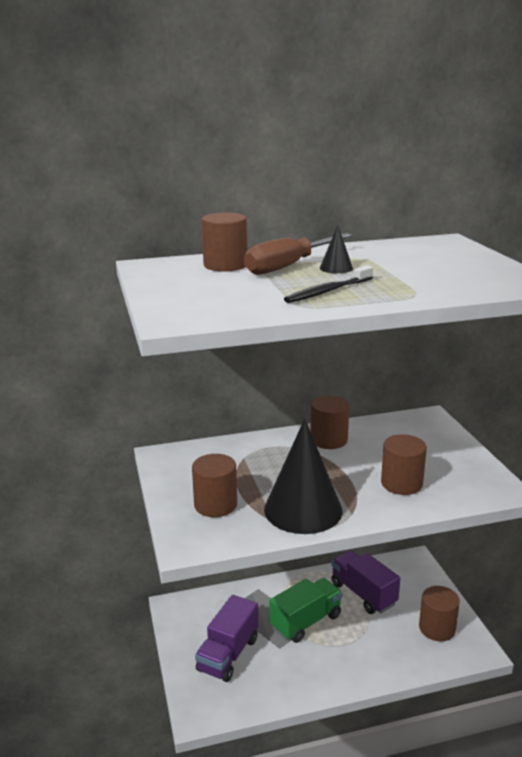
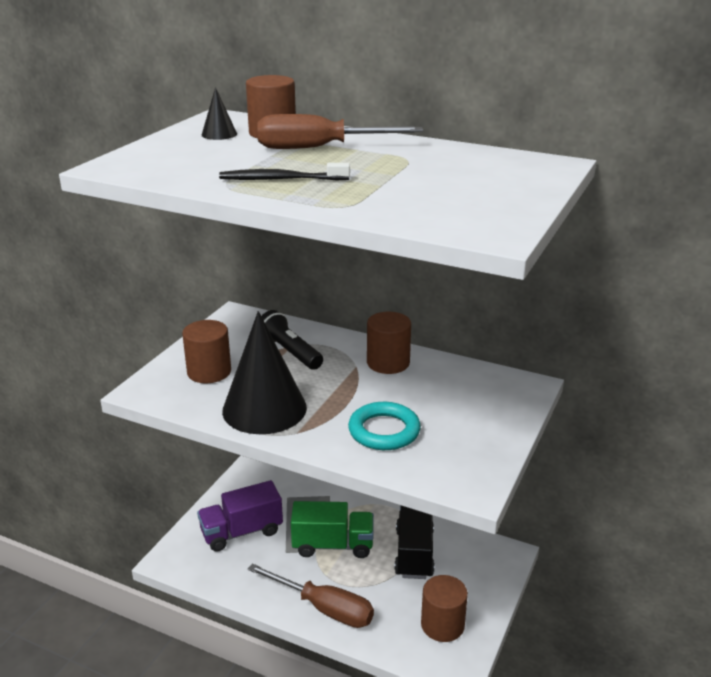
camera: 40 degrees right, 5 degrees up
black cone [320,225,353,273] -> black cone moved to [202,87,237,140]
purple truck [332,550,400,614] -> black truck [394,505,434,579]
brown cylinder [381,434,427,495] -> turquoise ring [348,402,421,450]
none -> brown screwdriver [248,564,374,628]
none -> black flashlight [261,310,323,370]

